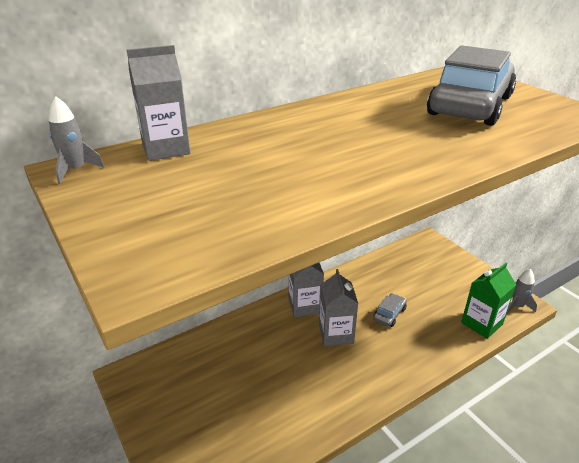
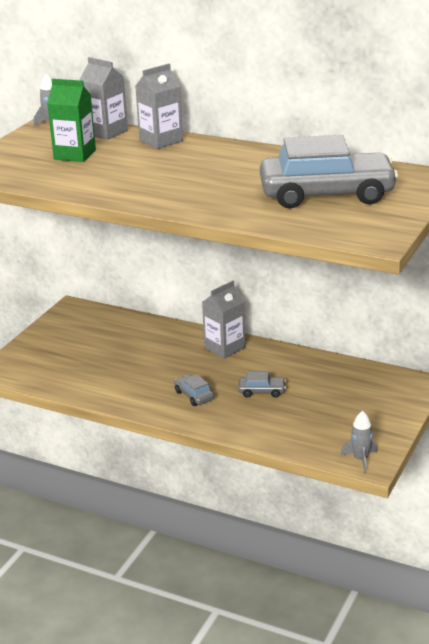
camera: 60 degrees right, 5 degrees down
grey carton [319,269,358,346] -> grey carton moved to [135,64,183,149]
green carton [461,263,516,339] -> green carton moved to [47,79,96,162]
none -> grey car [174,375,214,406]

